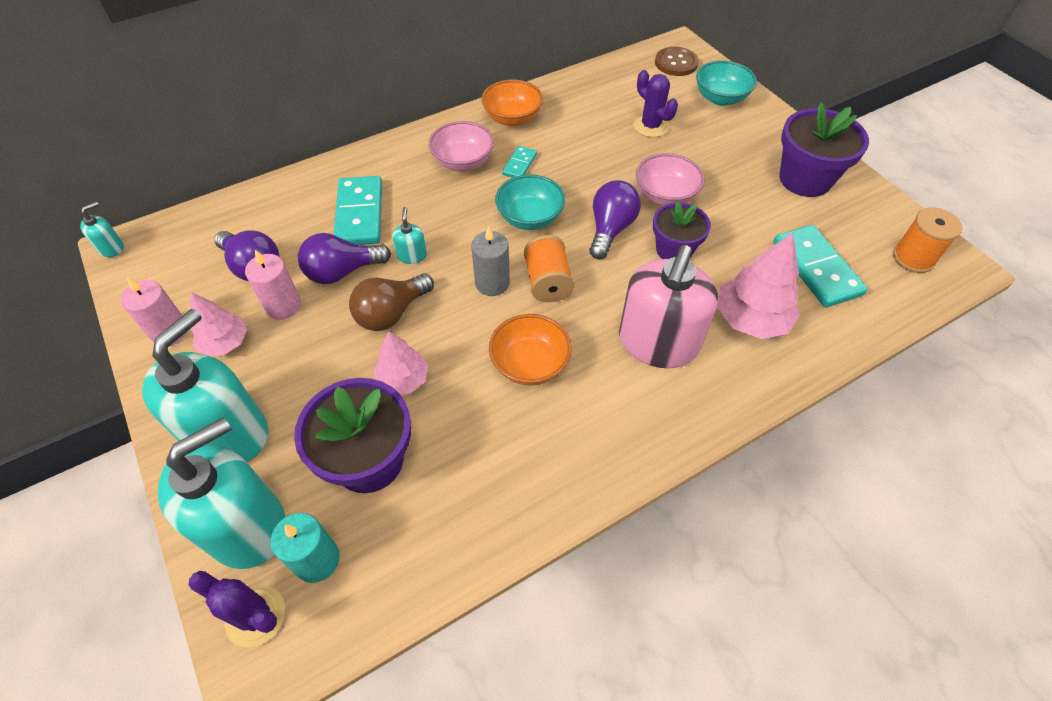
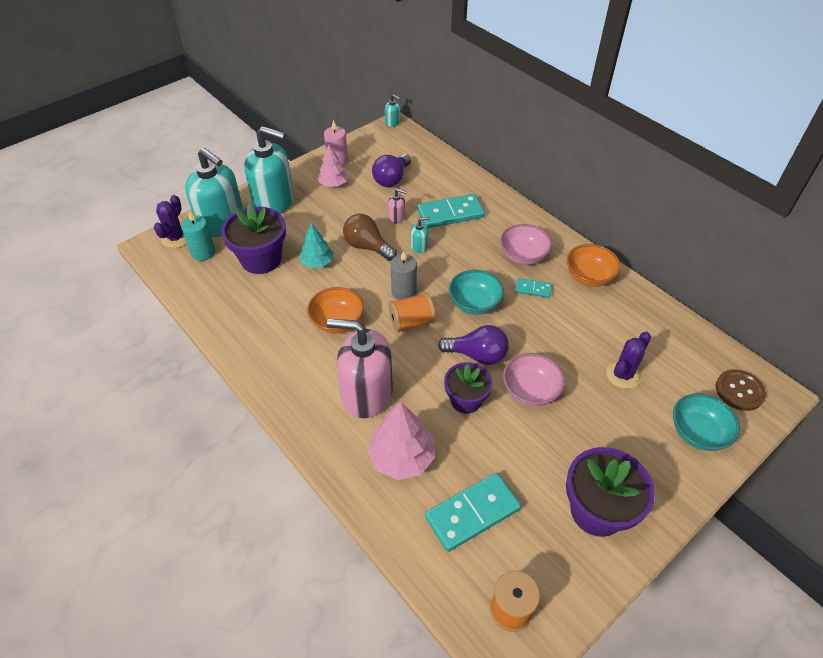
camera: 80 degrees right, 5 degrees down
pink candle [245,250,301,320] -> none
purple light bulb [298,233,391,284] -> pink soap dispenser [388,189,407,224]
pink tree [373,331,428,394] -> turquoise tree [299,223,334,268]

